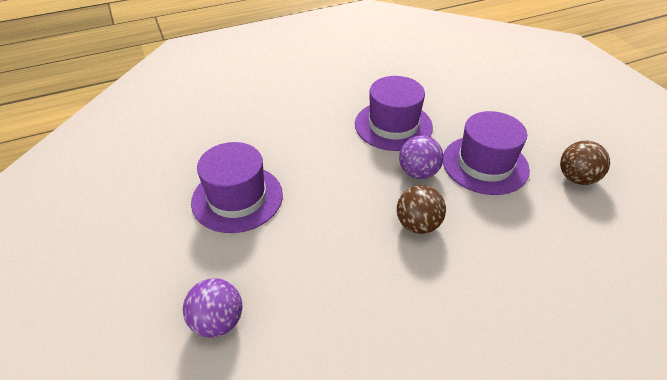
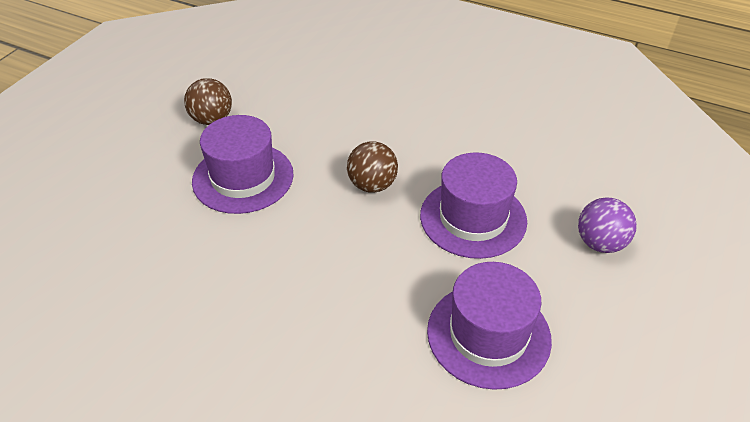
camera: 130 degrees left, 0 degrees up
purple hat [355,76,433,151] -> purple hat moved to [420,152,527,259]
purple ball [399,135,444,179] -> none

